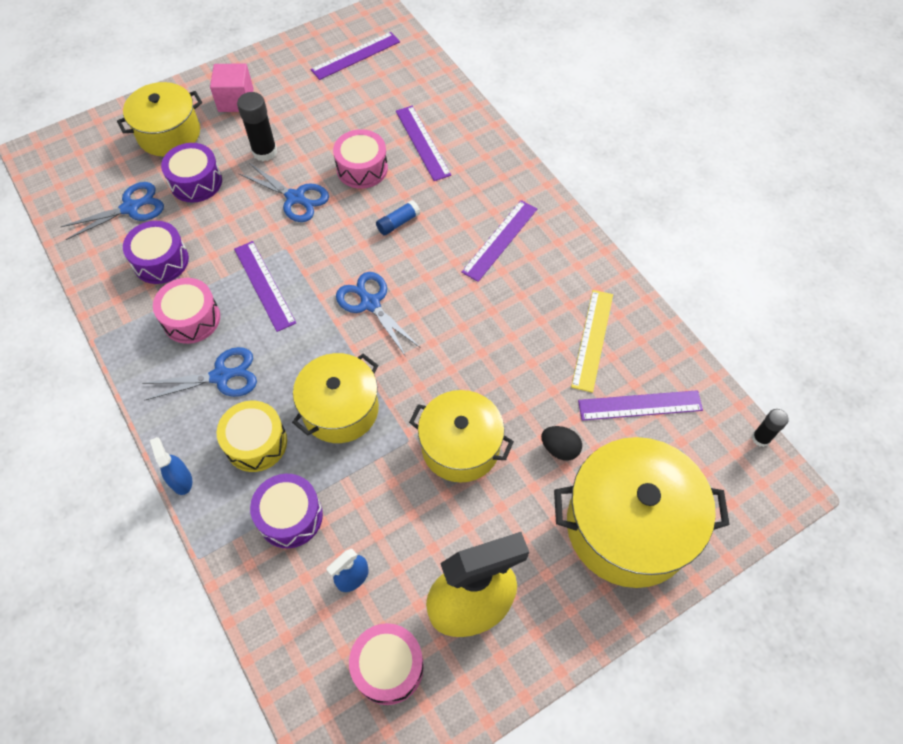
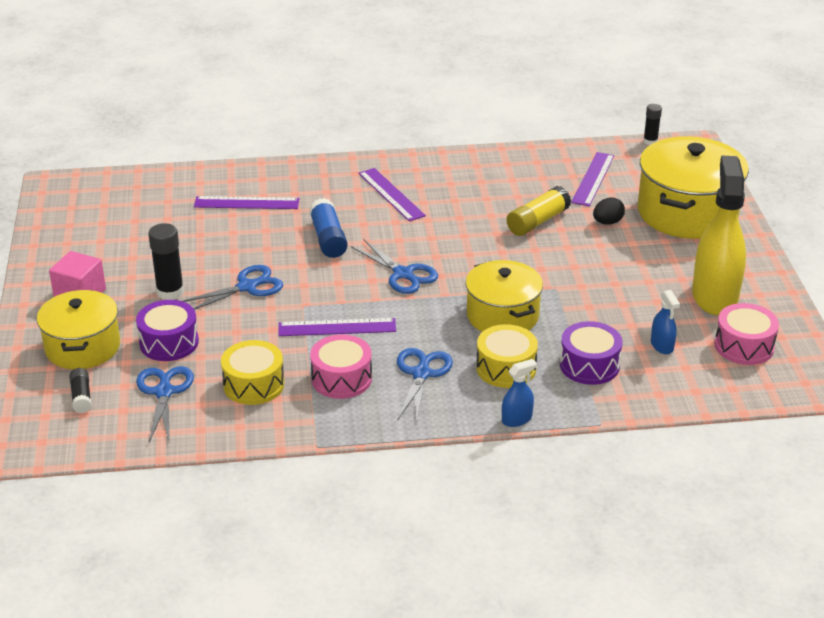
camera: 65 degrees left, 25 degrees down
purple drum [123,221,189,284] -> yellow drum [221,340,284,405]
blue spray bottle [150,437,192,495] -> blue spray bottle turned 150 degrees clockwise [502,359,537,427]
purple ruler [310,32,400,80] -> none
pink drum [333,129,388,189] -> none
blue scissors [336,272,421,357] -> blue scissors turned 120 degrees counterclockwise [351,239,438,294]
blue glue stick [376,200,420,236] -> blue glue stick [309,198,348,258], size x1.62
yellow pot [409,390,514,483] -> none
yellow ruler [571,290,613,393] -> none
none -> black glue stick [69,368,92,413]
none -> yellow glue stick [506,186,571,236]

